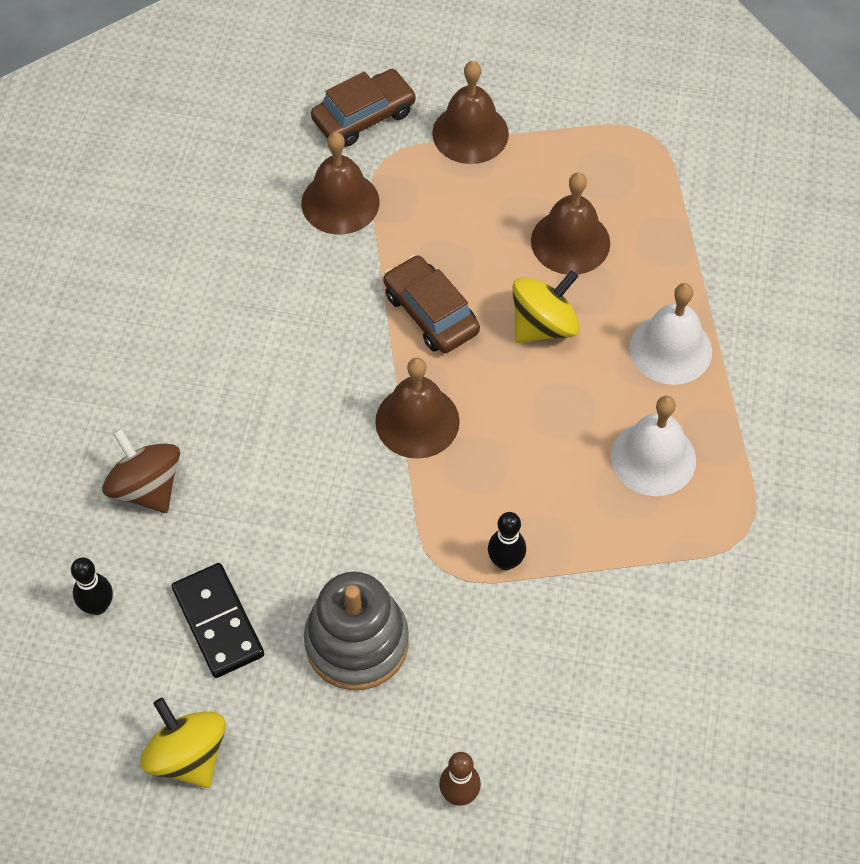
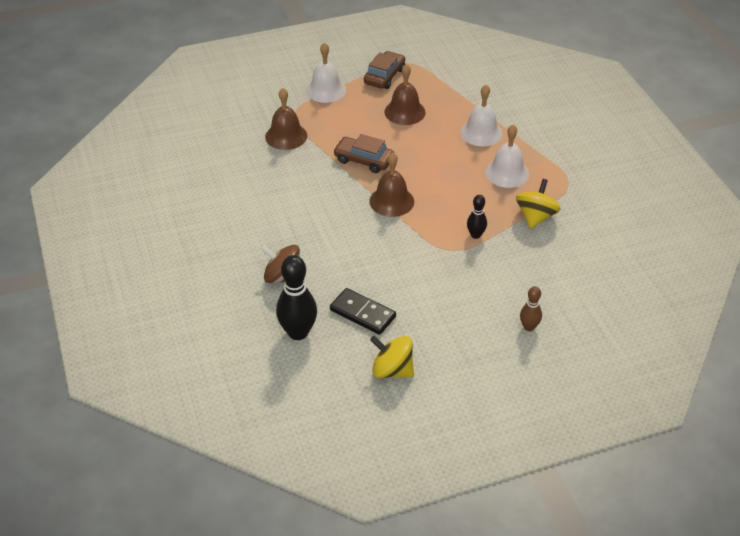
camera: 30 degrees left, 15 degrees down
black bowling pin [71,557,113,615] -> black bowling pin [276,255,317,340], size x1.84
grey stacking toy [304,572,409,690] -> none
brown car [311,69,416,147] -> brown car moved to [364,51,405,89]
brown bell [432,61,509,164] -> white bell [306,42,346,103]
yellow spinning top [512,270,580,343] -> yellow spinning top moved to [516,179,561,229]

